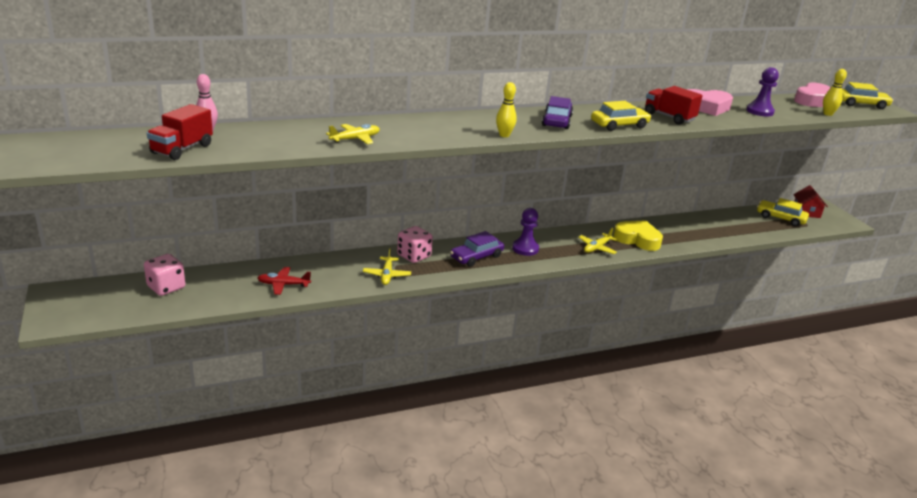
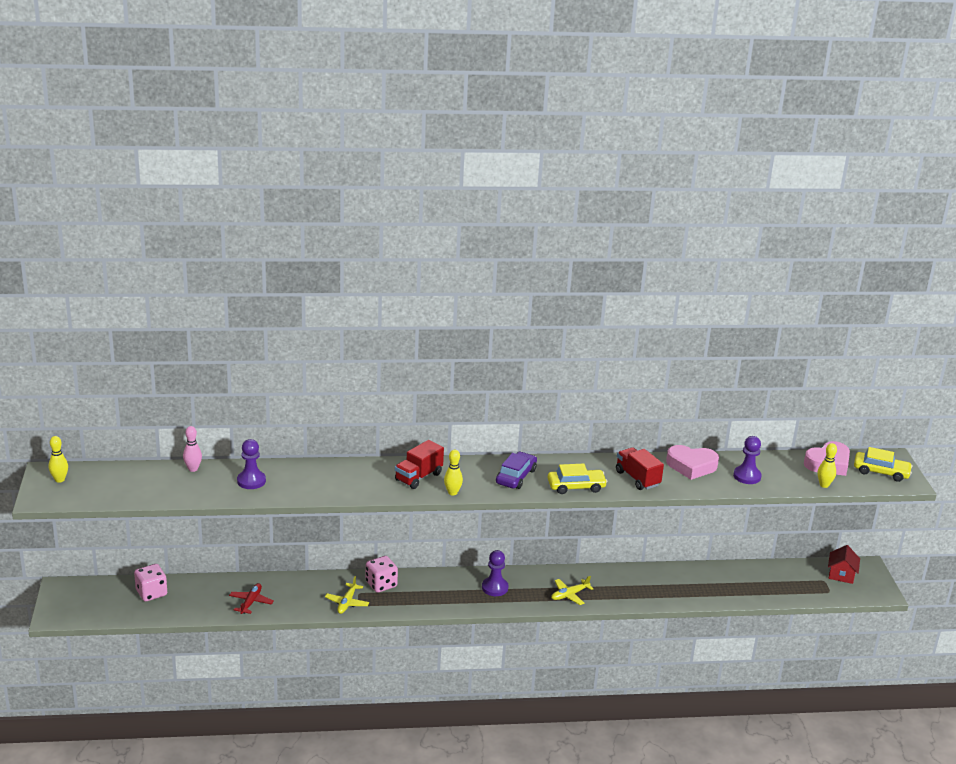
camera: 15 degrees right, 0 degrees up
red truck [147,104,213,160] -> red truck moved to [395,440,444,489]
red plane [258,267,311,295] -> red plane turned 90 degrees clockwise [229,583,273,614]
yellow plane [326,124,380,144] -> none
purple car [450,231,504,267] -> none
yellow heart [613,220,663,251] -> none
yellow car [757,198,809,226] -> none
none -> yellow bowling pin [49,436,68,483]
none -> purple pawn [237,439,266,489]

